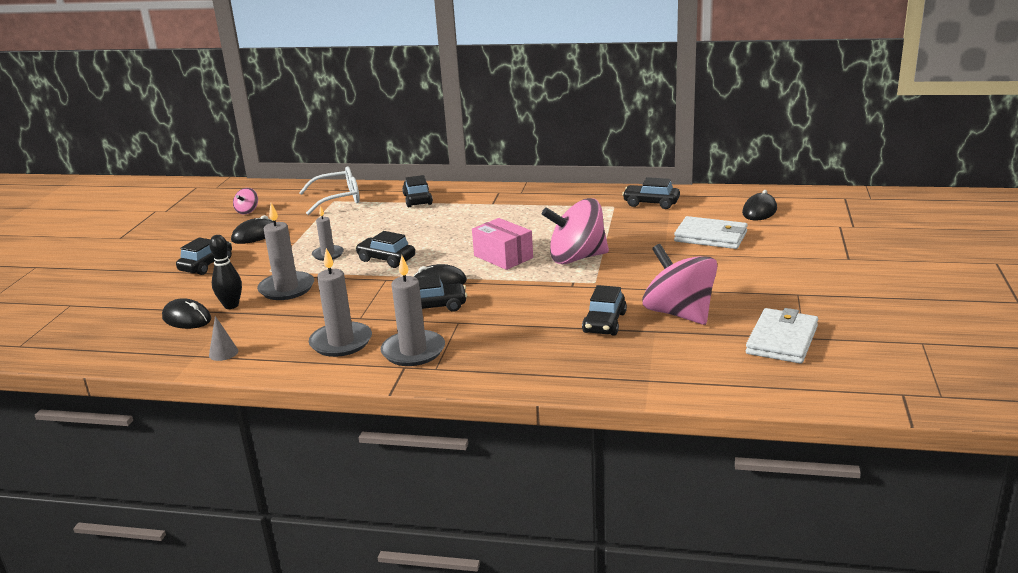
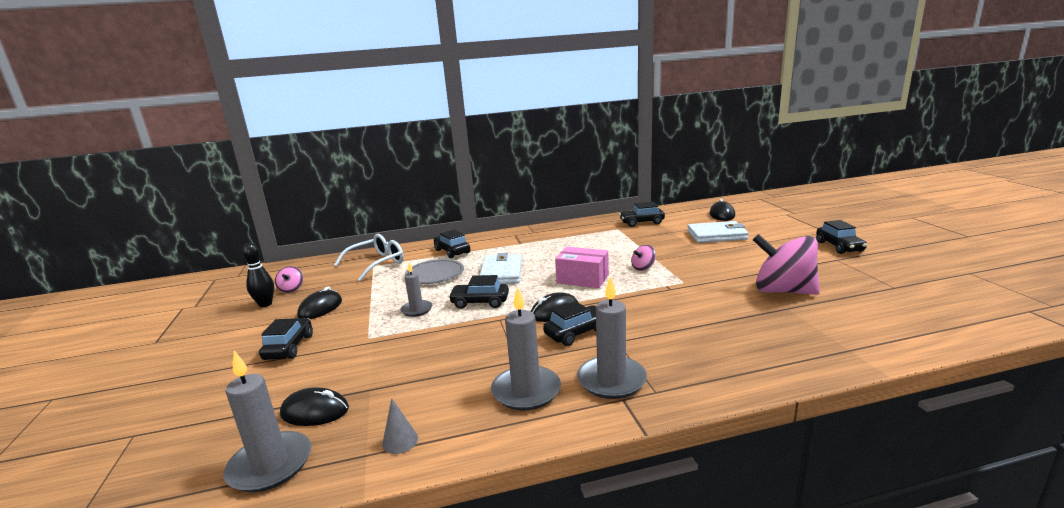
camera: 25 degrees left, 5 degrees down
black bowling pin [209,235,242,309] -> black bowling pin moved to [242,243,274,307]
grey candle [257,203,314,300] -> grey candle moved to [223,351,311,492]
pink spinning top [542,198,609,264] -> pink spinning top [631,245,656,271], size x0.44
black car [582,285,627,336] -> black car moved to [816,220,867,254]
white wallet [746,308,818,364] -> white wallet moved to [480,253,522,284]
none -> grey plate [405,259,464,284]

